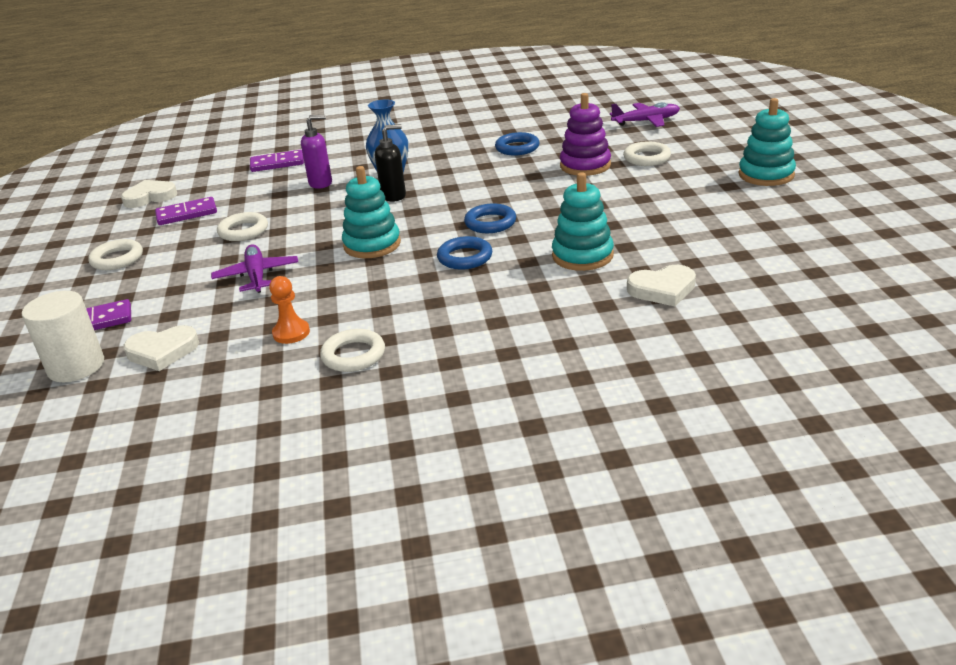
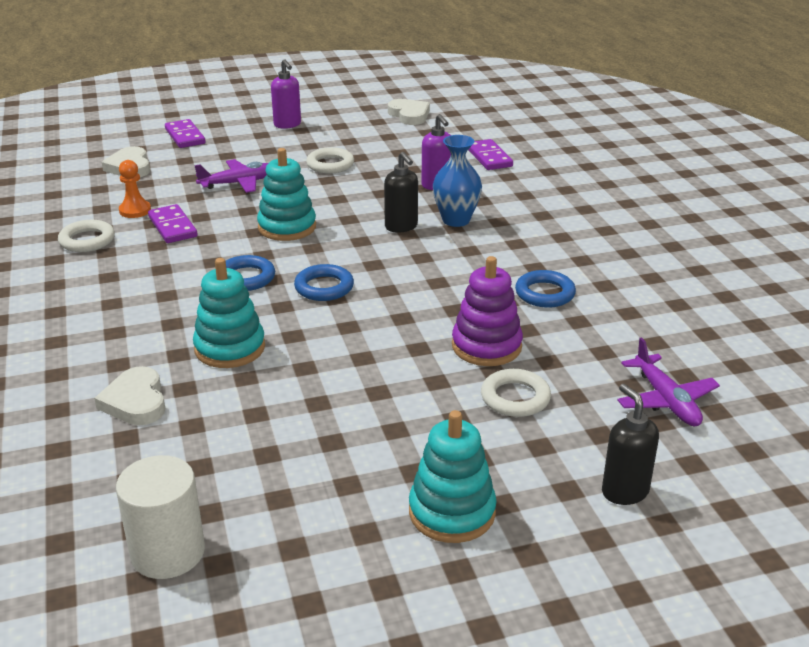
camera: 80 degrees right, 0 degrees up
white cylinder [22,291,104,382] -> white cylinder moved to [116,455,205,579]
white ring [88,239,143,270] -> purple soap dispenser [271,59,301,129]
purple domino [155,197,217,225] -> purple domino moved to [148,204,198,243]
none -> black soap dispenser [602,384,659,505]

